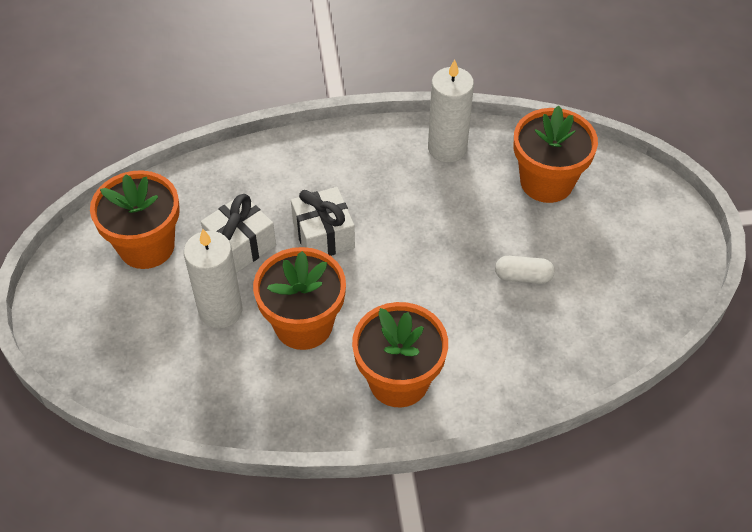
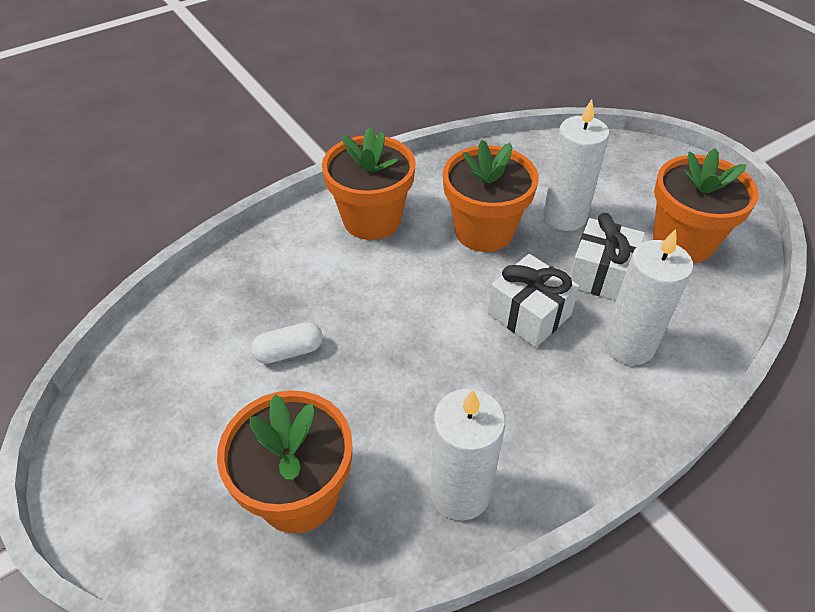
camera: 155 degrees right, 5 degrees down
none -> white candle [603,229,693,365]

